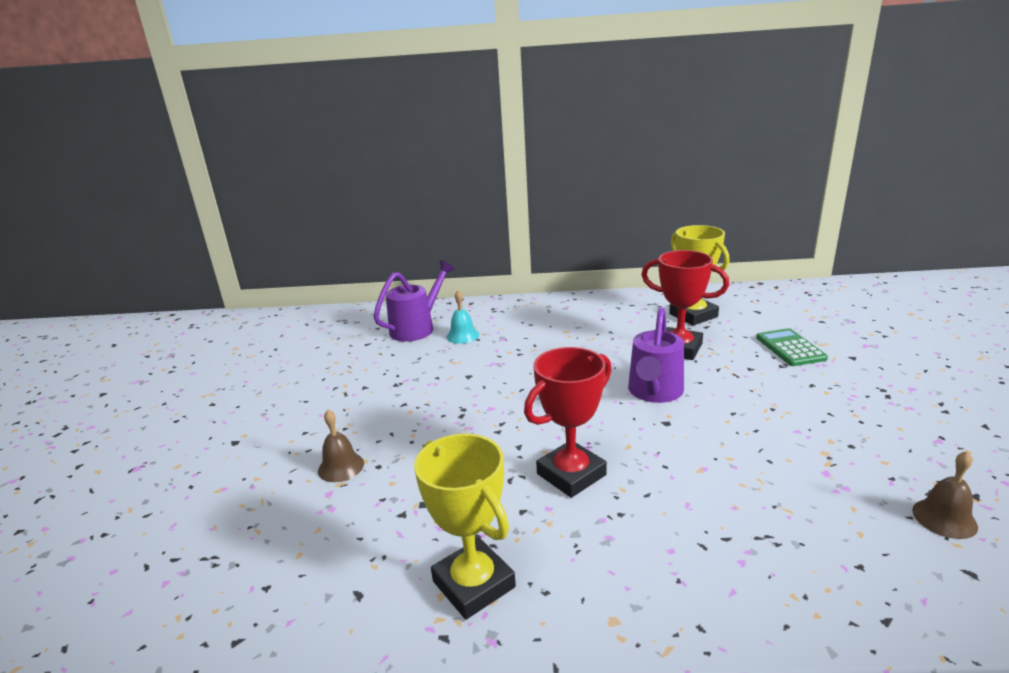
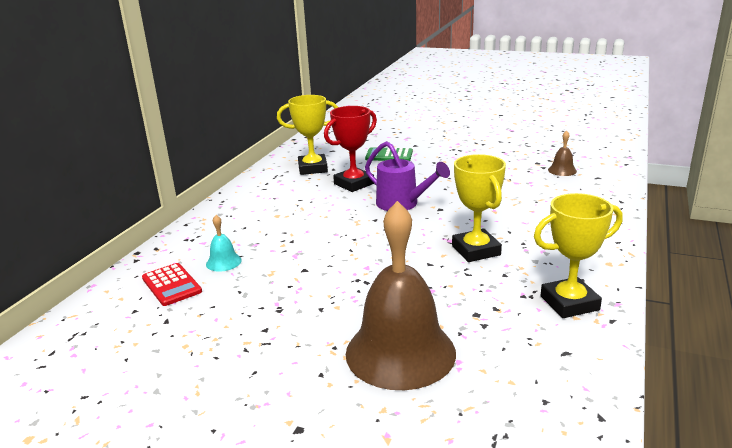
camera: 70 degrees left, 0 degrees up
brown bell [318,410,364,482] -> brown bell [346,201,456,390], size x2.47
purple watering can [374,260,455,342] -> red calculator [142,263,202,306]
red trophy [524,347,612,498] -> yellow trophy [452,154,506,262]

